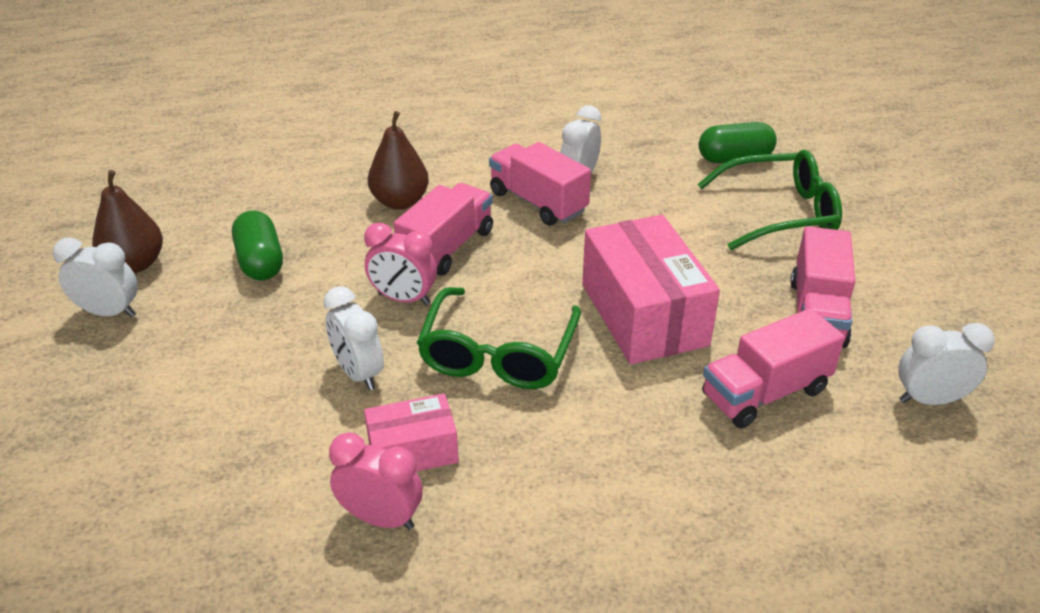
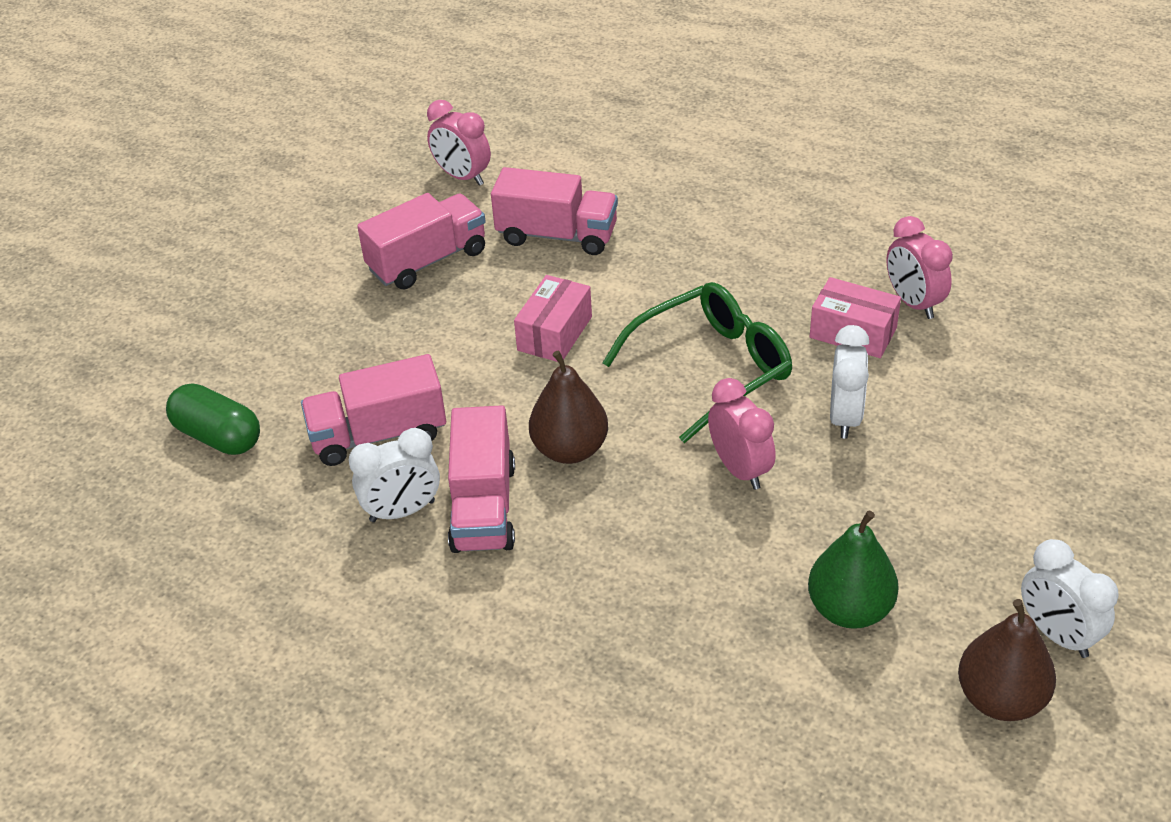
camera: 135 degrees left, 5 degrees up
green capsule [232,210,283,281] -> green pear [808,511,899,629]
brown pear [368,111,429,210] -> brown pear moved to [529,350,608,464]
pink truck [394,183,493,275] -> pink truck moved to [301,354,446,466]
pink box [582,215,720,364] -> pink box [514,275,592,362], size x0.55
green glasses [698,150,842,250] -> none
white clock [898,323,995,405] -> pink clock [427,100,491,186]

